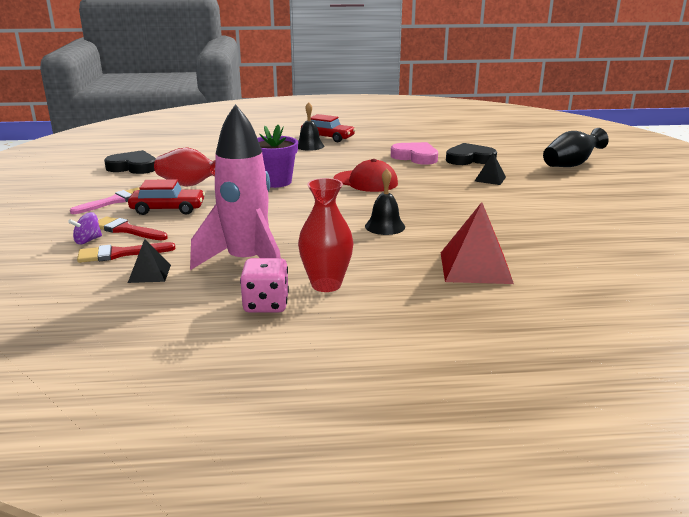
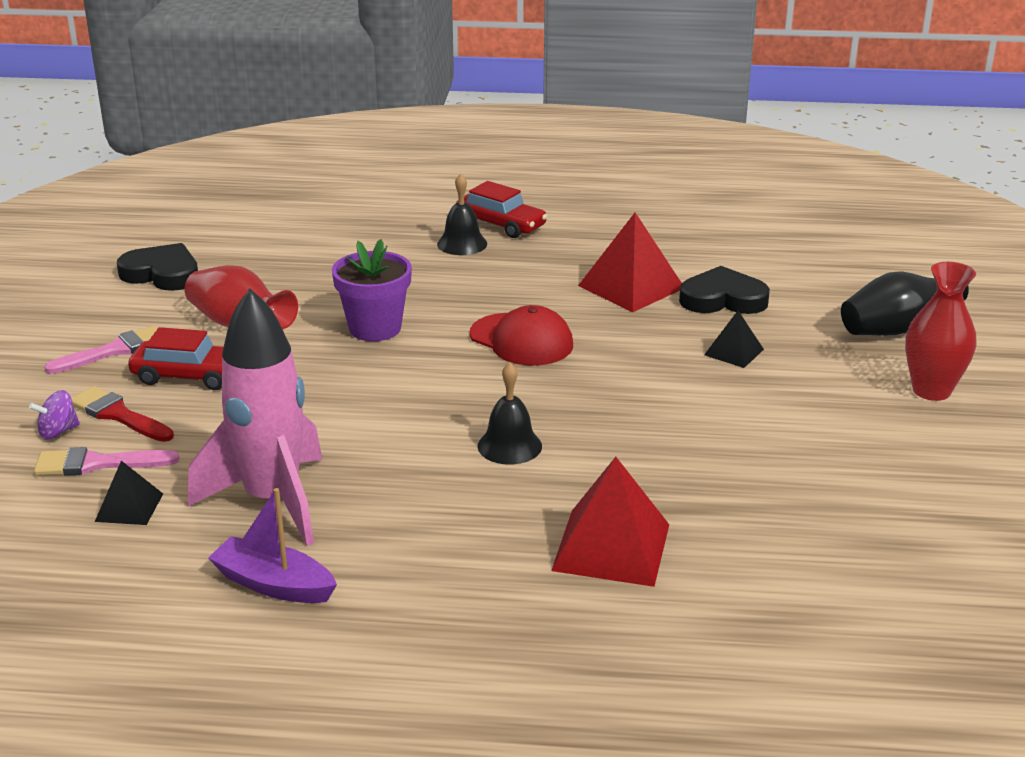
camera: 10 degrees right, 5 degrees up
red brush [77,242,176,263] -> pink brush [34,447,179,476]
pink dice [240,258,289,313] -> purple boat [208,488,337,603]
red vase [298,178,353,292] -> red vase moved to [905,262,977,401]
pink heart [391,142,438,165] -> red pyramid [578,212,682,312]

